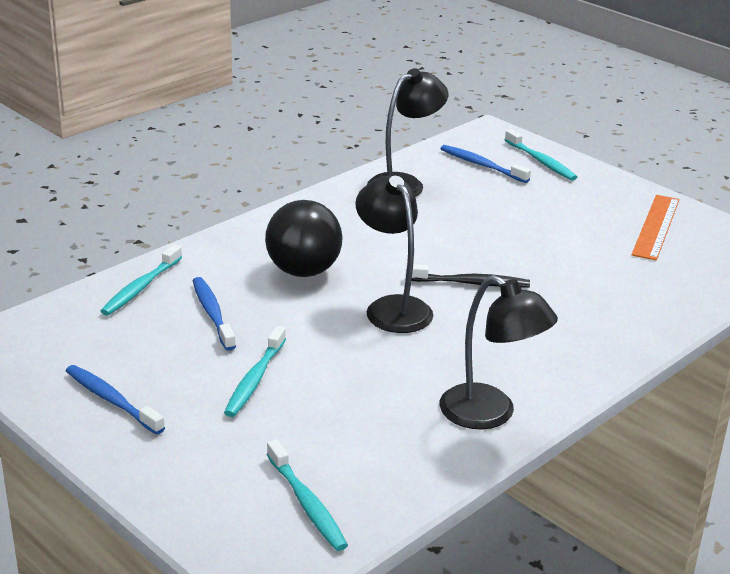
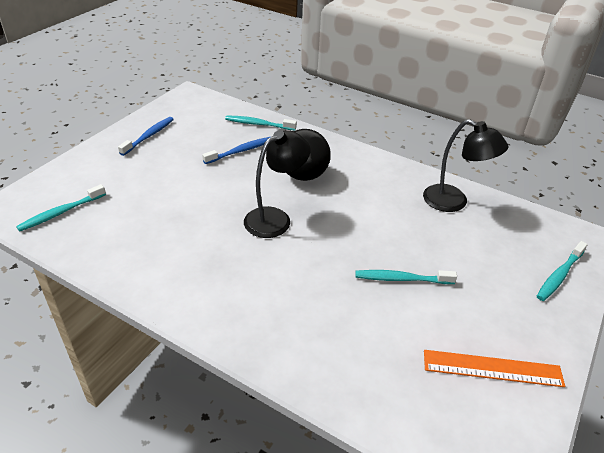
camera: 75 degrees right, 10 degrees up
turquoise toothbrush [224,326,286,417] -> turquoise toothbrush moved to [355,270,457,284]
black toothbrush [406,264,530,287] -> none
blue toothbrush [440,145,531,183] -> none
black lamp [440,275,558,430] -> none

